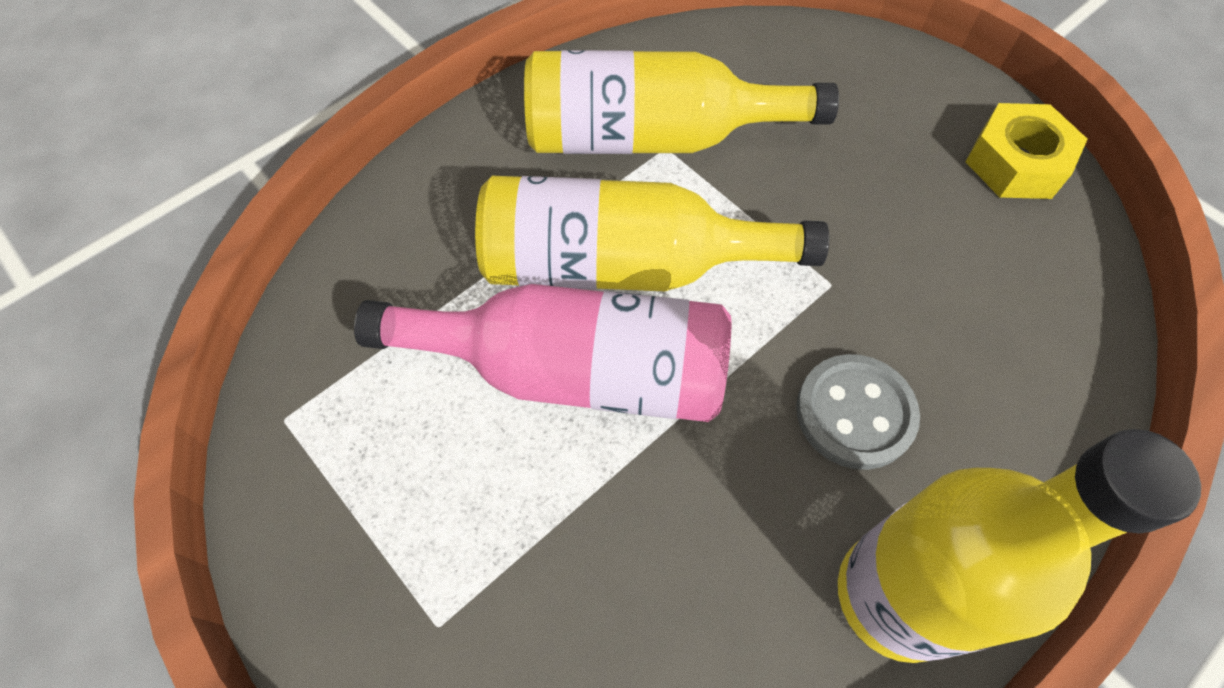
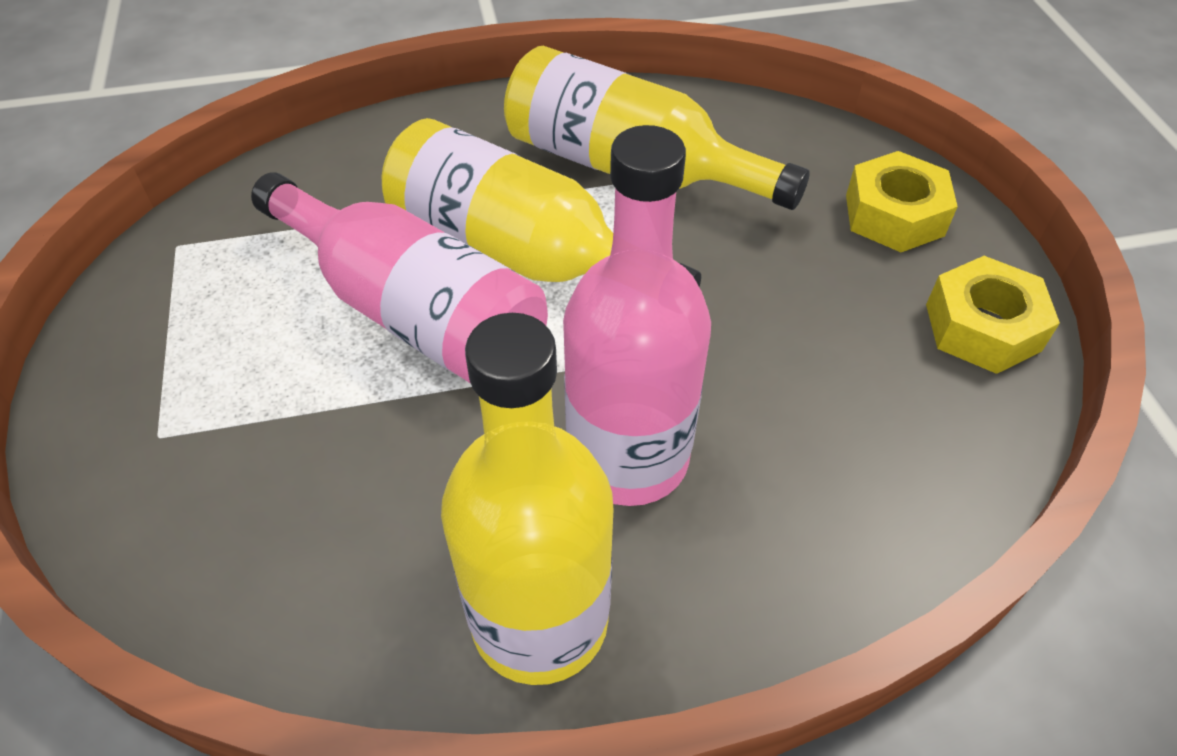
camera: 30 degrees right, 10 degrees down
grey button [796,354,920,470] -> pink bottle [563,125,711,506]
none -> yellow nut [846,151,958,252]

